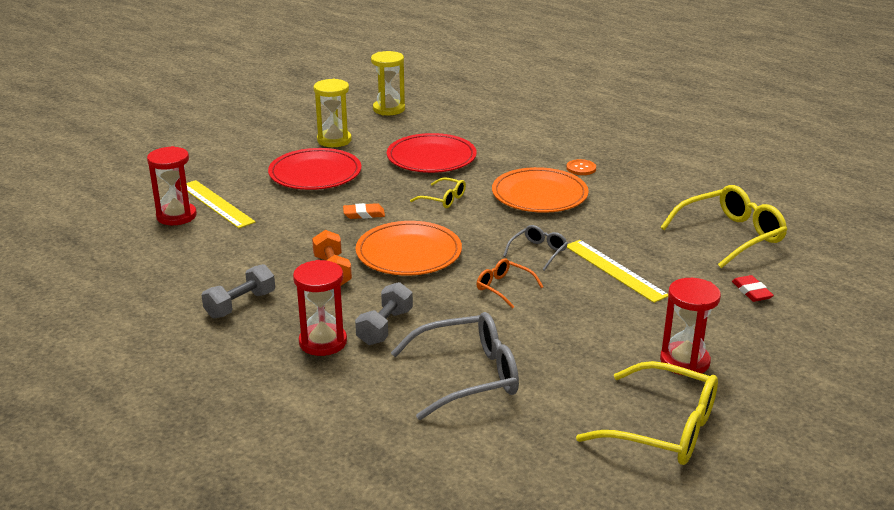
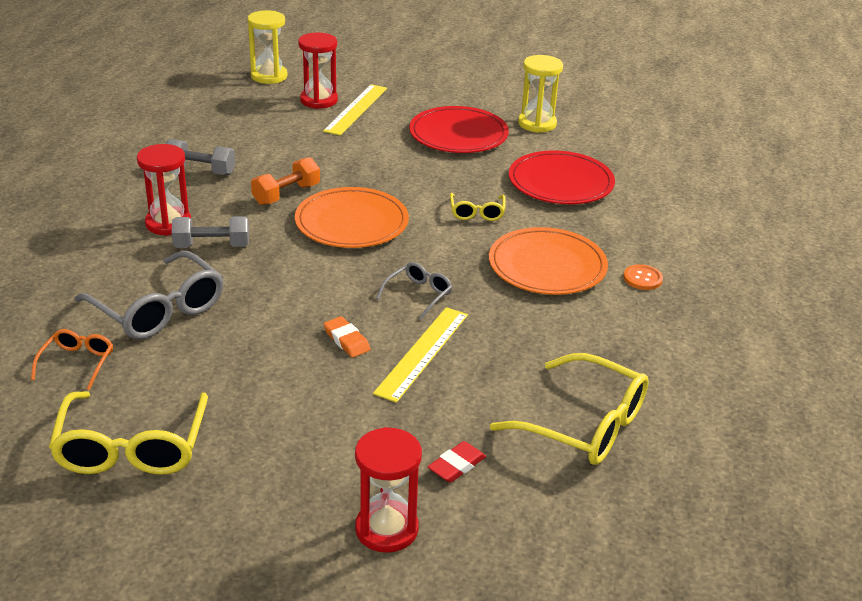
camera: 60 degrees right, 5 degrees up
orange eraser [343,203,385,219] -> orange eraser moved to [324,316,371,358]
yellow hourglass [371,51,405,115] -> yellow hourglass moved to [247,10,287,84]
orange glasses [477,259,543,309] -> orange glasses moved to [31,329,113,390]
grey glasses [503,225,568,271] -> grey glasses turned 60 degrees counterclockwise [376,262,452,320]
red hourglass [660,278,721,375] -> red hourglass moved to [355,427,422,553]

